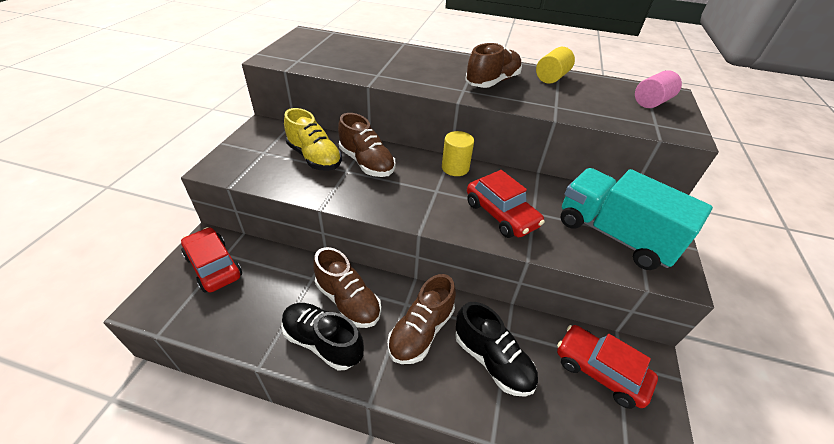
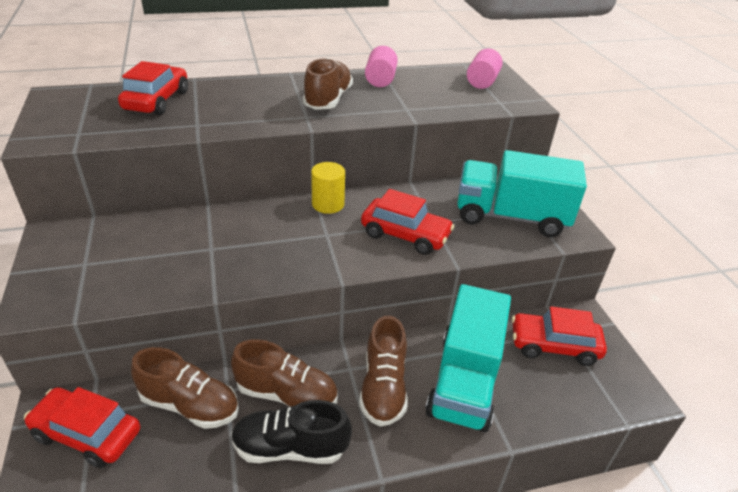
camera: 30 degrees left, 5 degrees down
yellow shoe [284,108,342,171] -> none
brown shoe [338,113,395,177] -> brown shoe moved to [131,347,239,429]
black shoe [455,302,538,397] -> turquoise truck [425,284,511,432]
yellow cylinder [536,47,575,84] -> pink cylinder [365,46,398,87]
none -> red car [118,61,188,115]

